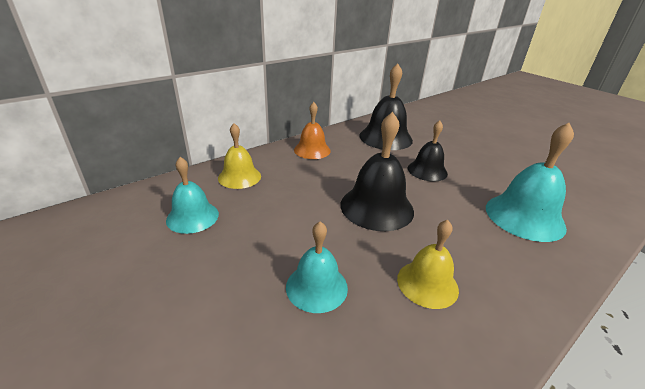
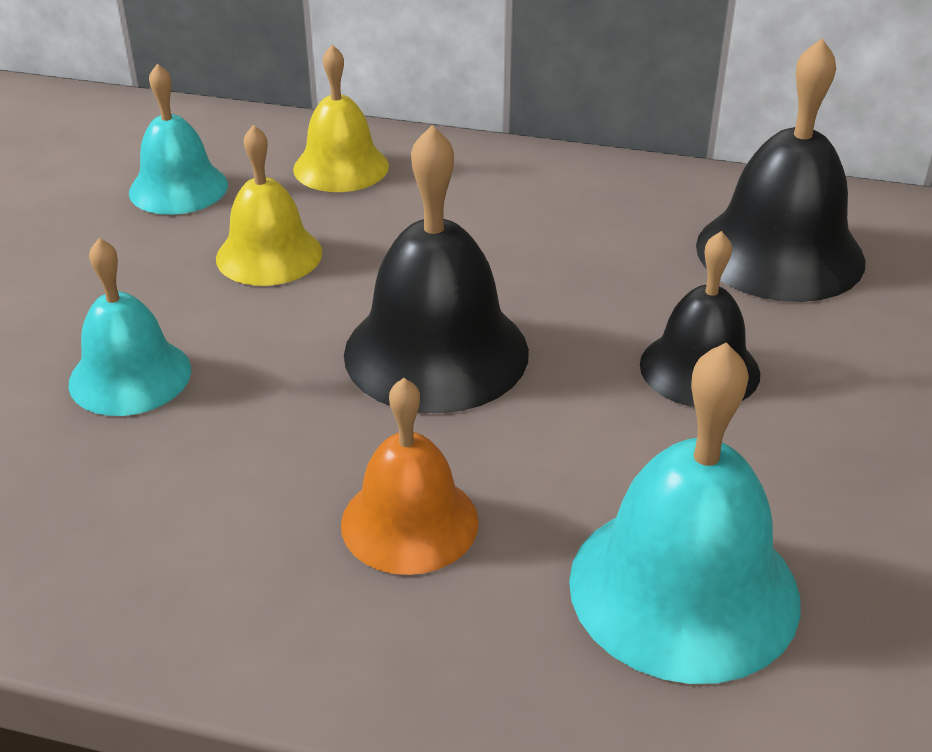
camera: 55 degrees right, 5 degrees up
orange bell [294,102,331,159] -> orange bell moved to [341,378,479,575]
yellow bell [397,220,459,309] -> yellow bell moved to [216,125,323,286]

